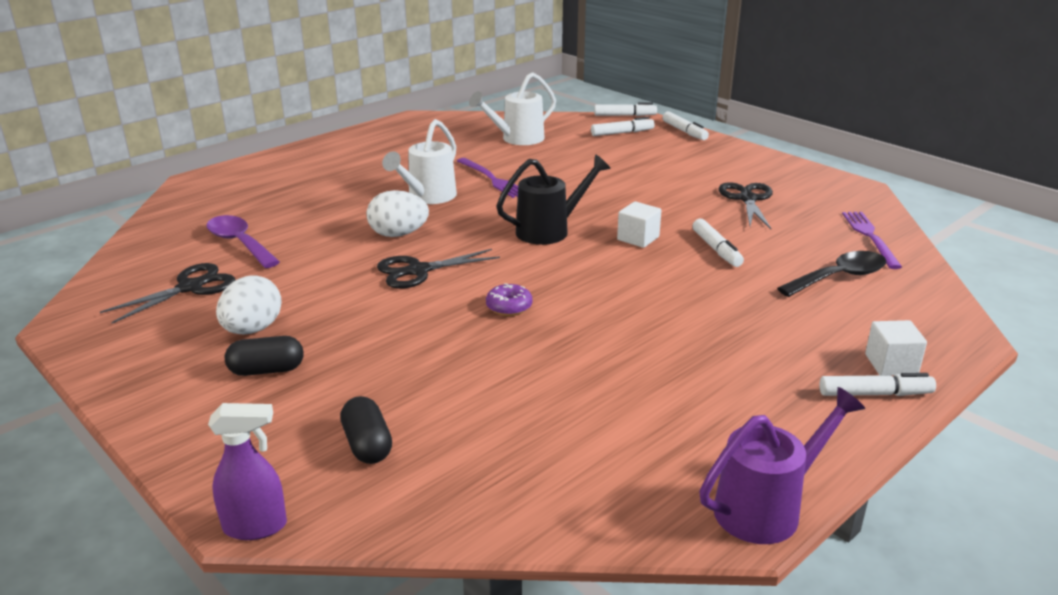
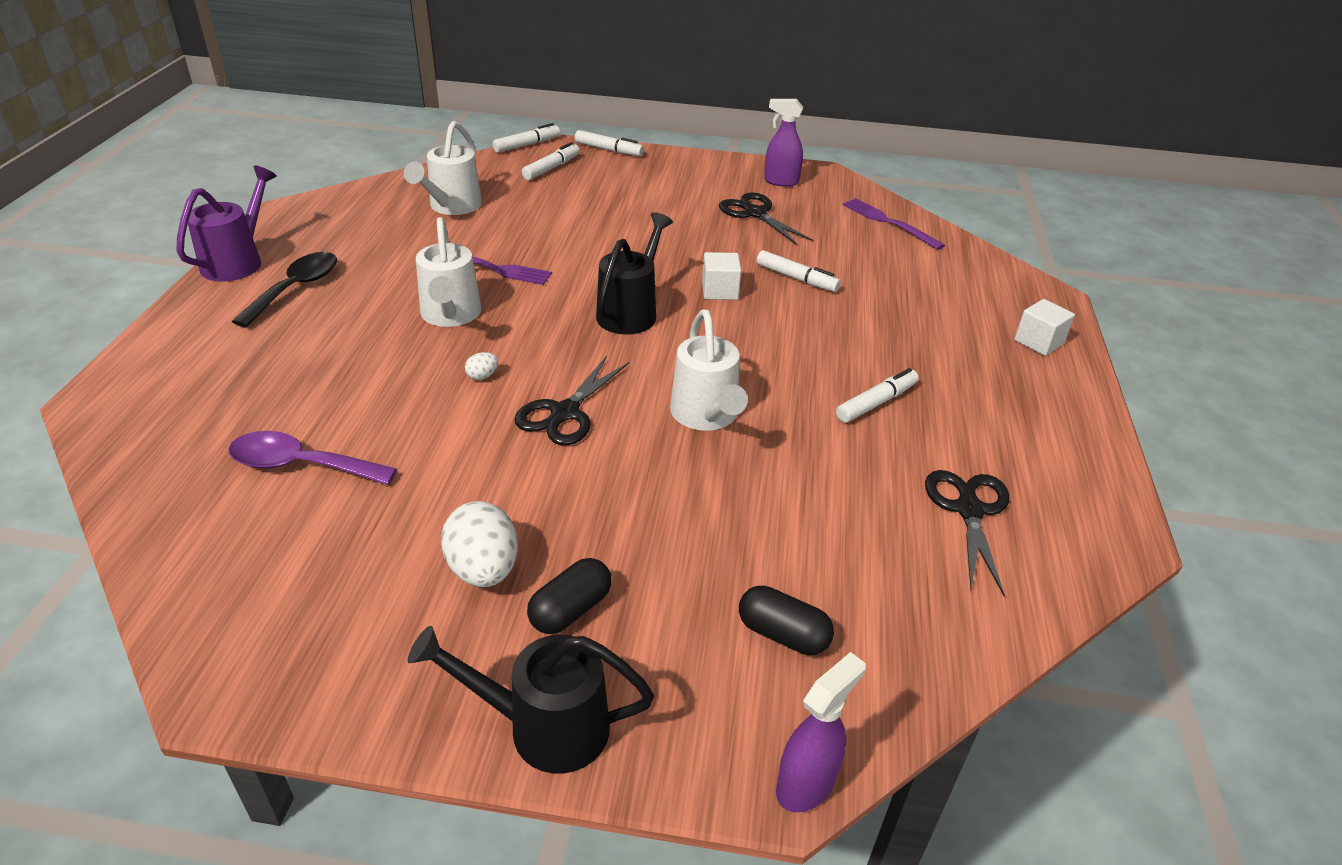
camera: 40 degrees left, 10 degrees up
black scissors [100,263,235,323] -> black scissors moved to [925,470,1009,597]
white egg [367,190,429,237] -> white egg [465,352,498,380], size x0.45
purple donut [486,283,532,316] -> white watering can [670,310,748,431]
purple watering can [699,387,865,544] -> purple watering can moved to [176,166,277,282]
black spoon [777,251,886,297] -> black spoon moved to [232,252,337,328]
white marker [819,373,936,396] -> white marker moved to [836,368,918,423]
none -> black watering can [408,626,654,774]
none -> purple spray bottle [764,99,803,187]

